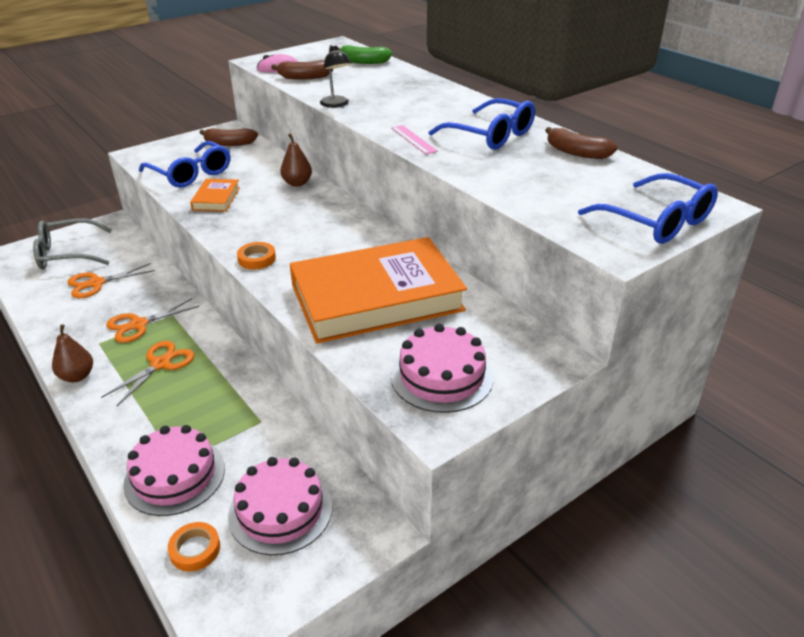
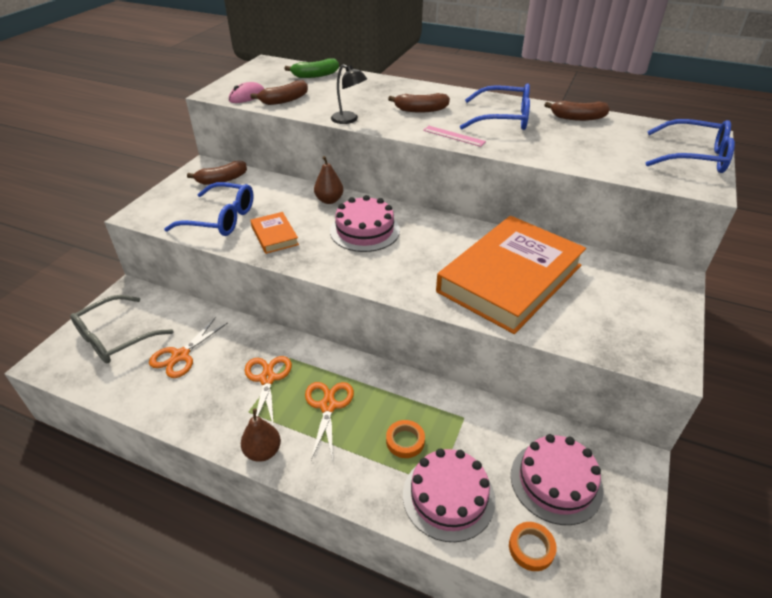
camera: 30 degrees left, 5 degrees up
orange scissors [106,298,199,343] -> orange scissors turned 150 degrees clockwise [245,356,292,427]
orange tape [237,242,276,269] -> orange tape moved to [386,420,425,458]
pink cake [391,324,494,413] -> pink cake moved to [330,195,400,252]
none -> brown banana [388,93,450,112]

